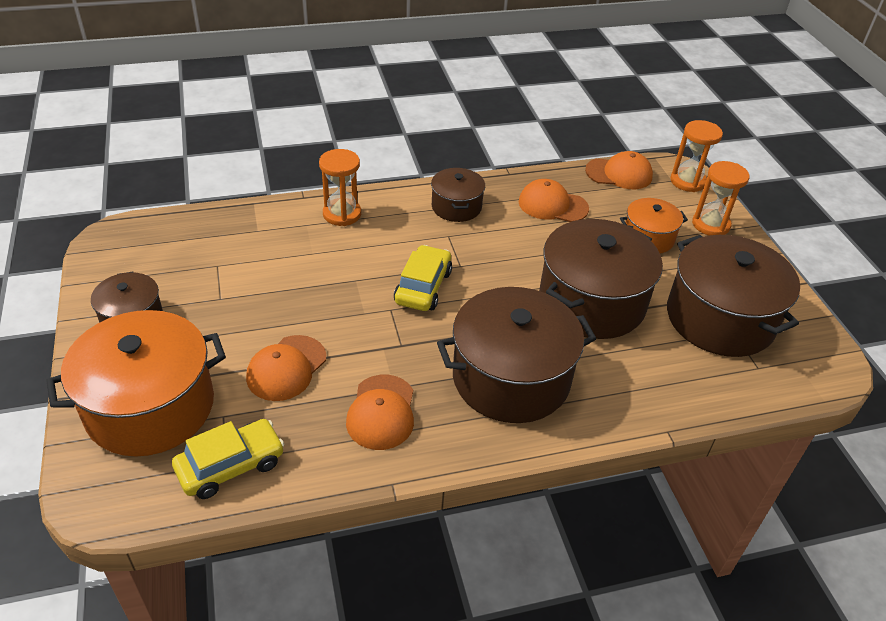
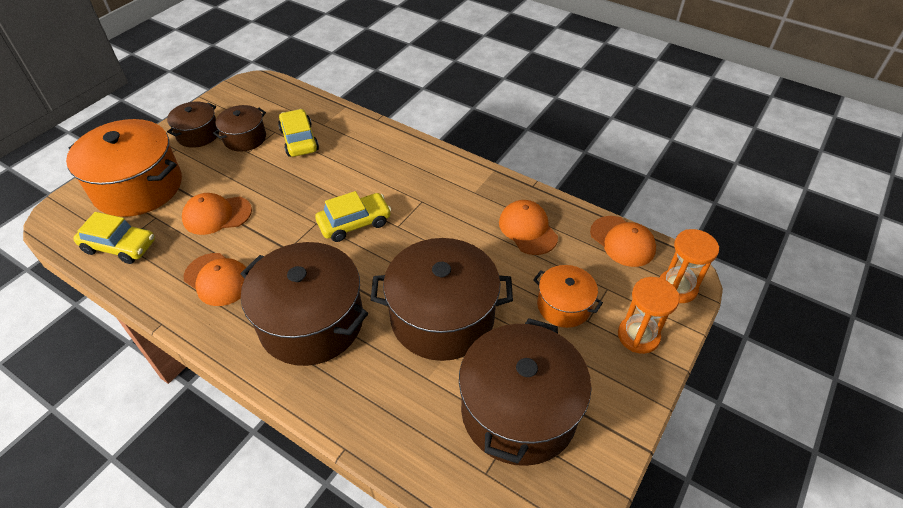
camera: 50 degrees right, 5 degrees up
orange hourglass [319,149,361,226] -> none
orange cap [346,375,414,450] -> orange cap turned 105 degrees counterclockwise [184,253,246,306]
brown pot [431,168,485,222] -> brown pot moved to [213,105,266,152]
none -> yellow car [278,109,319,157]

